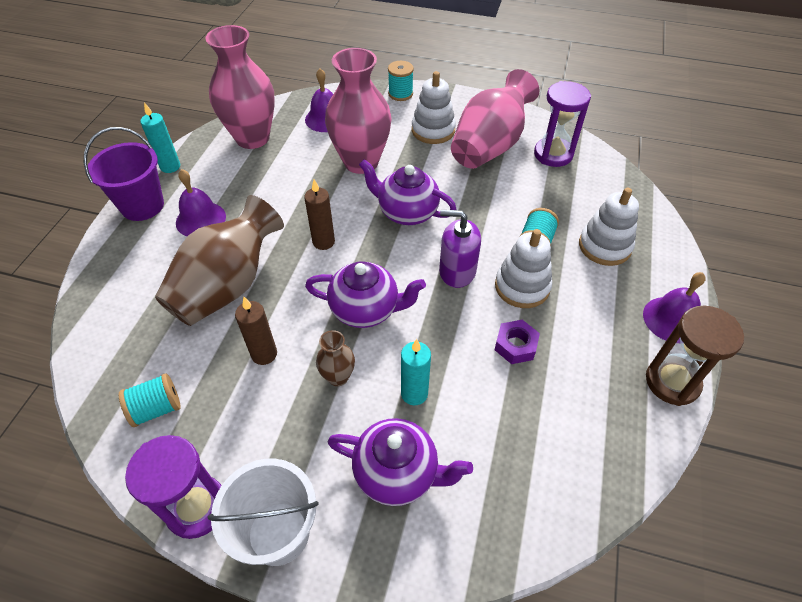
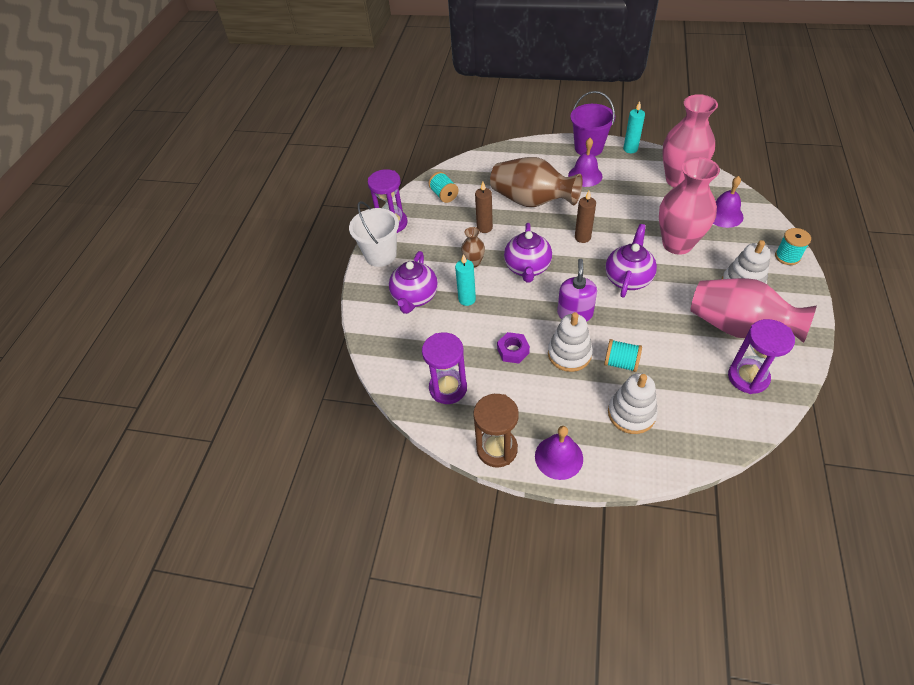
camera: 90 degrees right, 0 degrees up
none -> purple hourglass [422,332,467,404]

